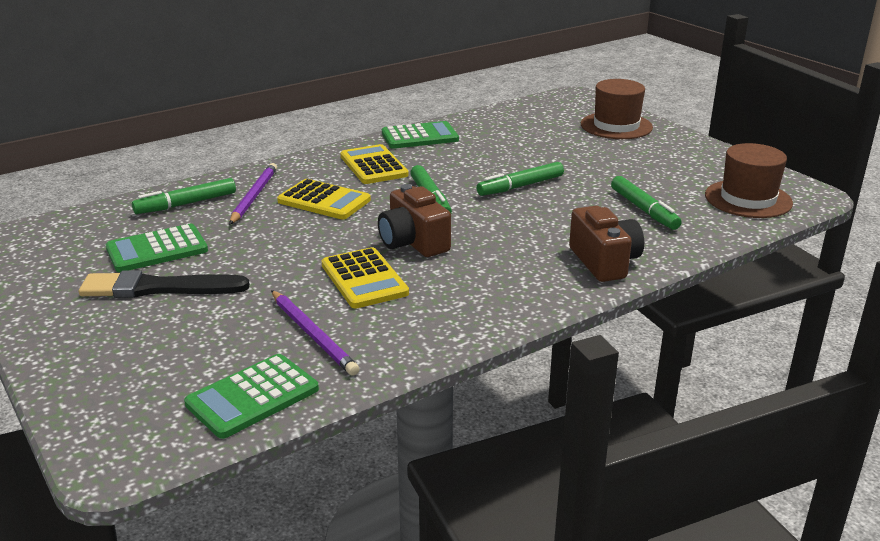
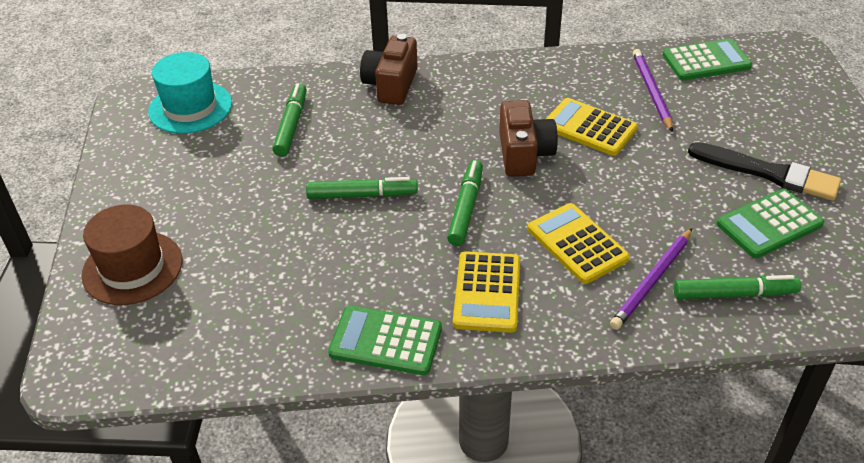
camera: 150 degrees left, 15 degrees up
green calculator [106,224,208,272] -> green calculator turned 150 degrees clockwise [716,189,824,258]
yellow calculator [322,247,409,308] -> yellow calculator turned 60 degrees counterclockwise [546,98,638,156]
brown hat [705,143,793,218] -> turquoise hat [148,52,232,134]

